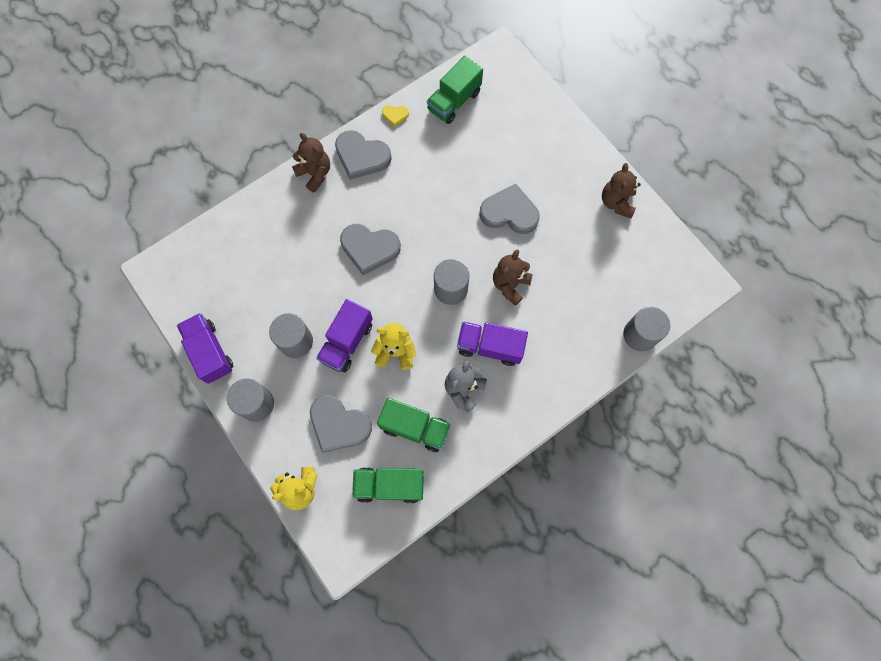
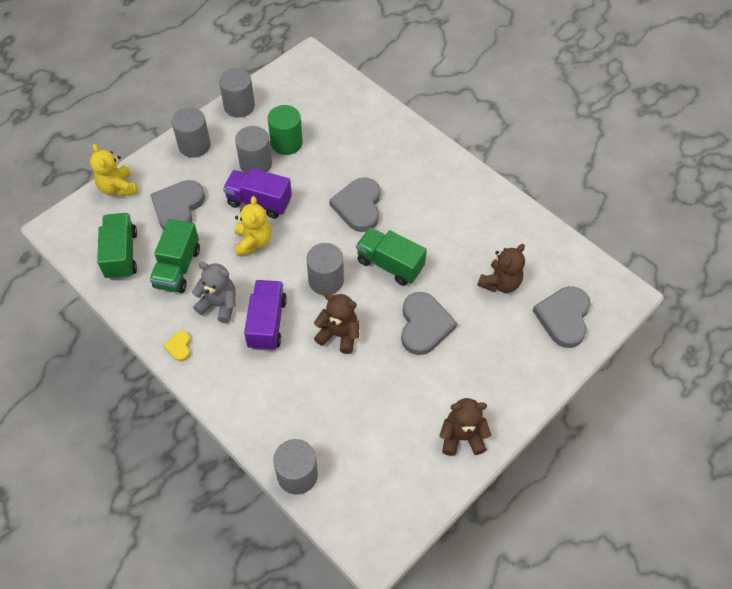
camera: 80 degrees right, 15 degrees down
purple truck [177,313,233,384] -> grey cylinder [219,68,255,118]
brown teddy bear [292,133,330,193] -> brown teddy bear moved to [477,244,525,293]
grey heart [335,130,392,180] -> grey heart moved to [533,286,591,348]
yellow heart [382,105,409,127] -> yellow heart moved to [163,331,191,361]
green truck [427,56,483,124] -> green truck moved to [356,227,427,286]
none -> green cylinder [267,105,303,155]

